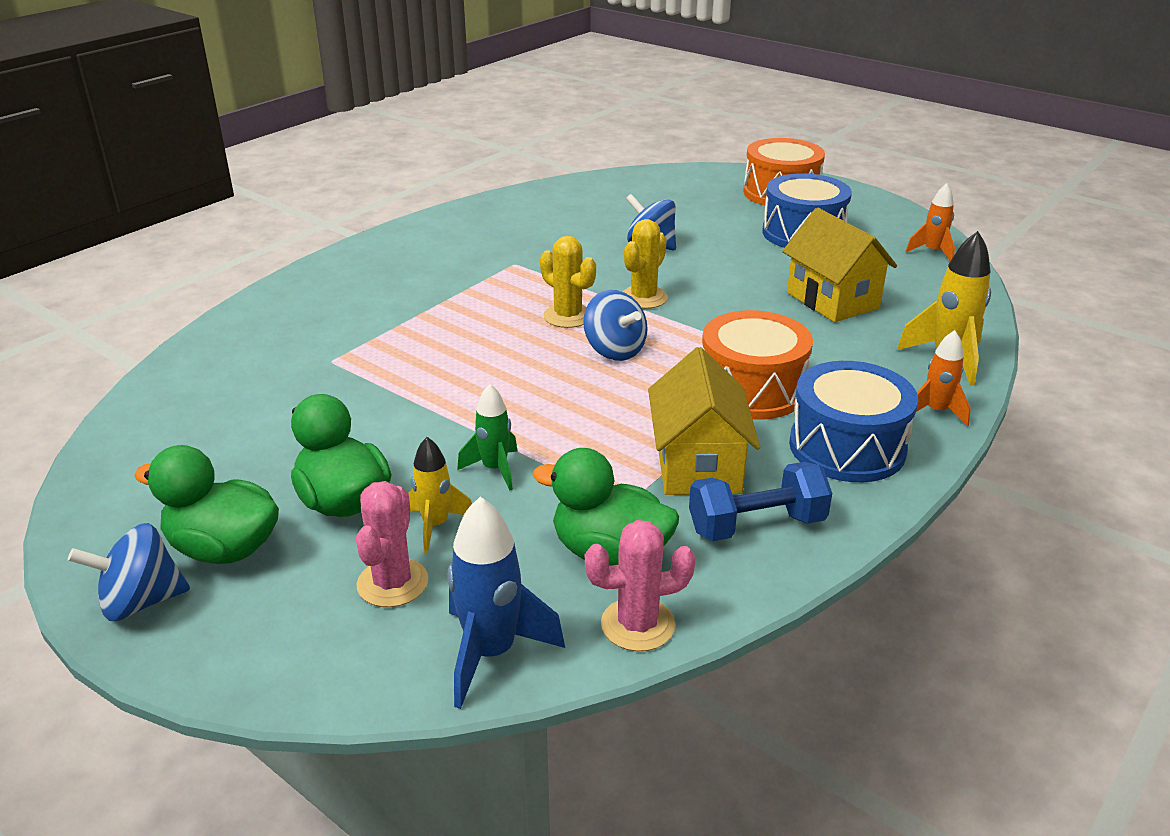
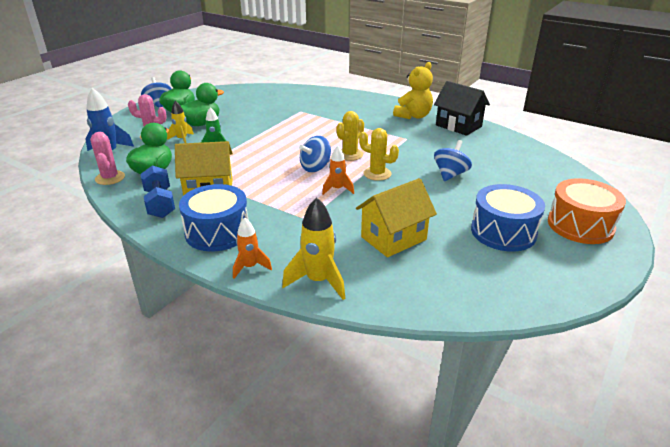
camera: 85 degrees right, 0 degrees up
orange drum [702,310,813,420] -> none
orange rocket [905,183,955,261] -> orange rocket moved to [322,146,354,195]
none -> yellow teddy bear [393,62,433,119]
none -> black house [434,81,490,136]

